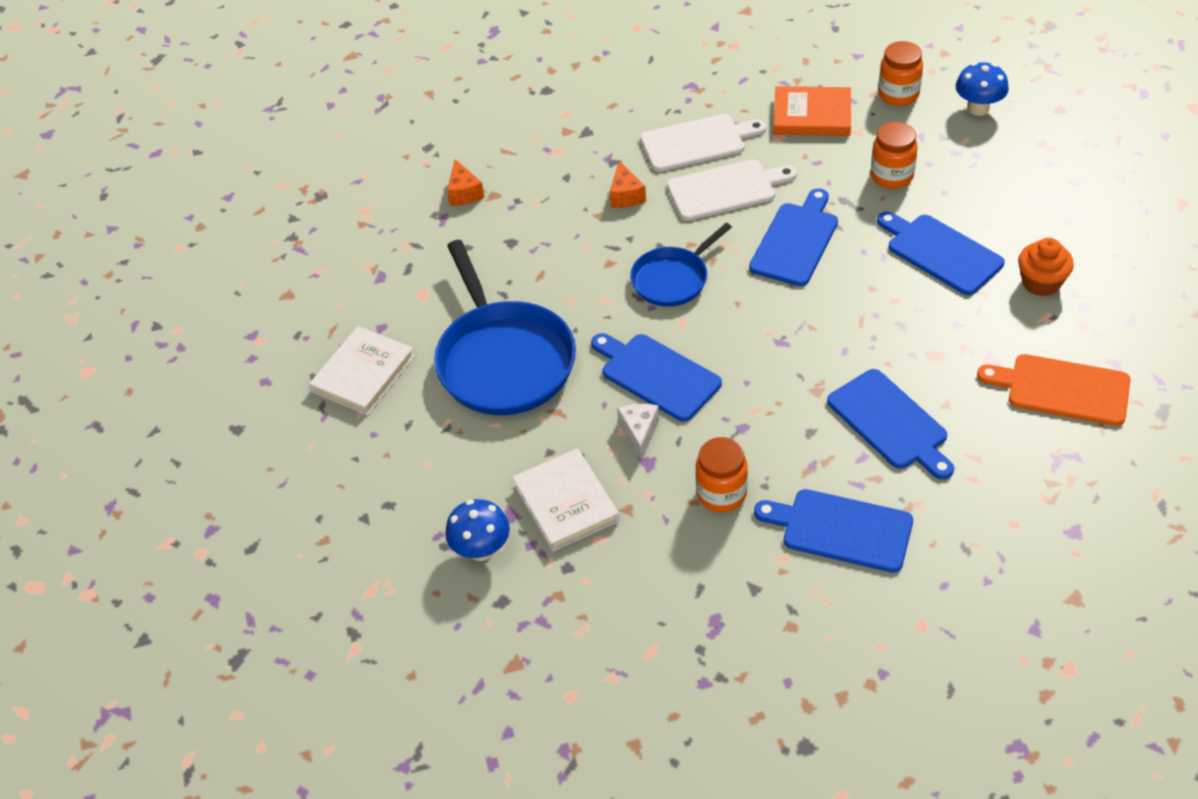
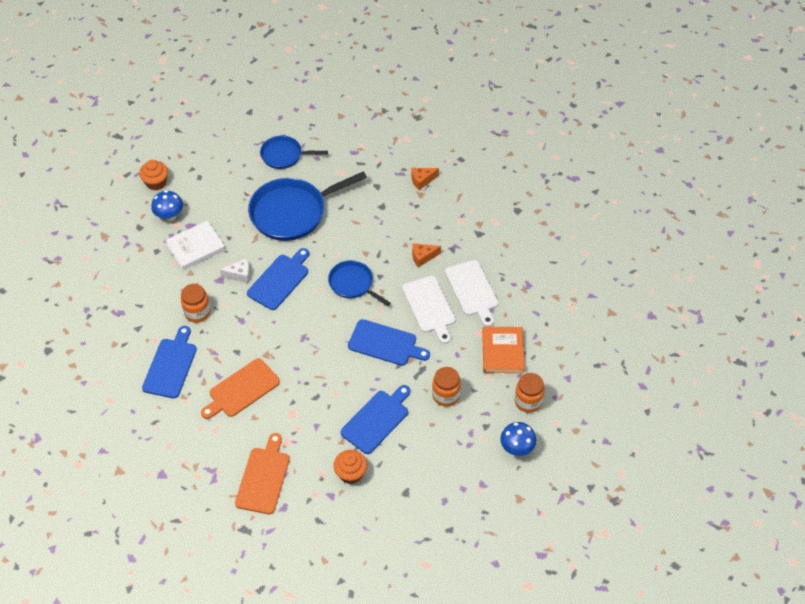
camera: 80 degrees right, 5 degrees up
white book [309,326,415,415] -> blue pan [260,136,328,169]
blue cutting board [827,369,954,480] -> orange cutting board [201,358,280,419]
none -> orange cupcake [139,160,168,190]

